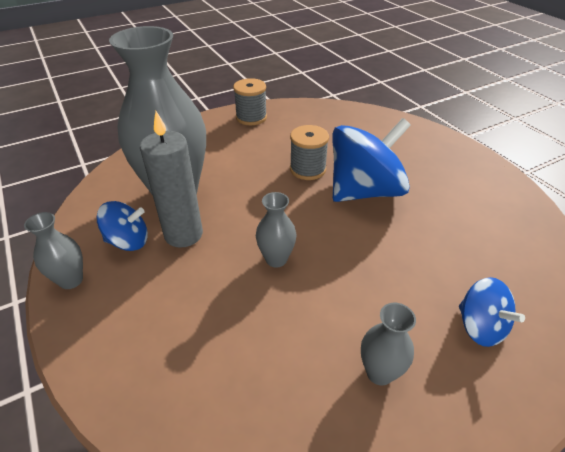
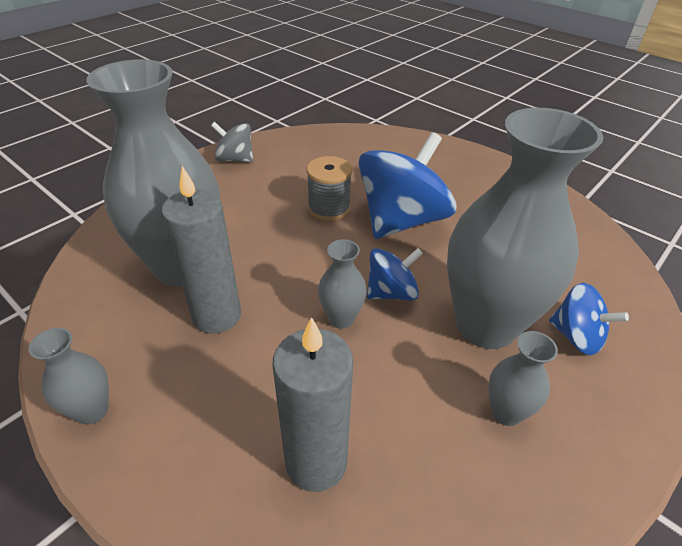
camera: 20 degrees left, 0 degrees up
blue spinning top [96,201,148,251] -> blue spinning top moved to [367,248,423,301]
grey spool [233,78,267,125] -> grey spinning top [211,122,253,162]
none -> grey candle [273,317,353,492]
none -> grey vase [447,108,603,349]

